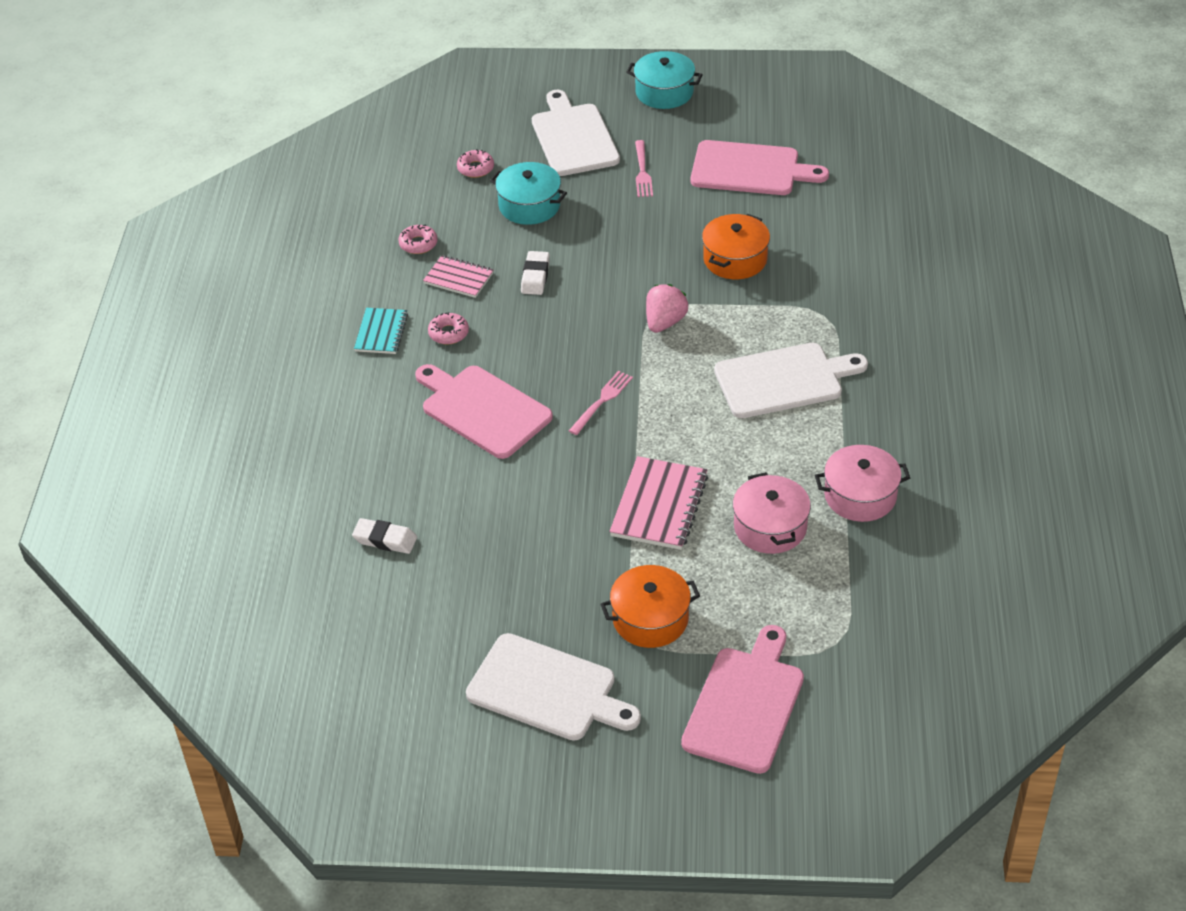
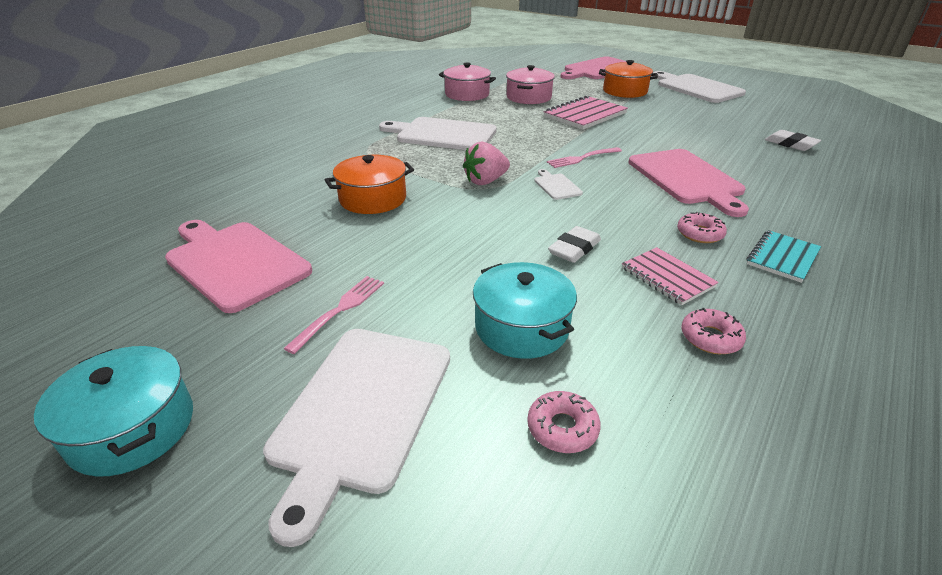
camera: 150 degrees left, 10 degrees down
none -> white cutting board [534,169,583,200]

